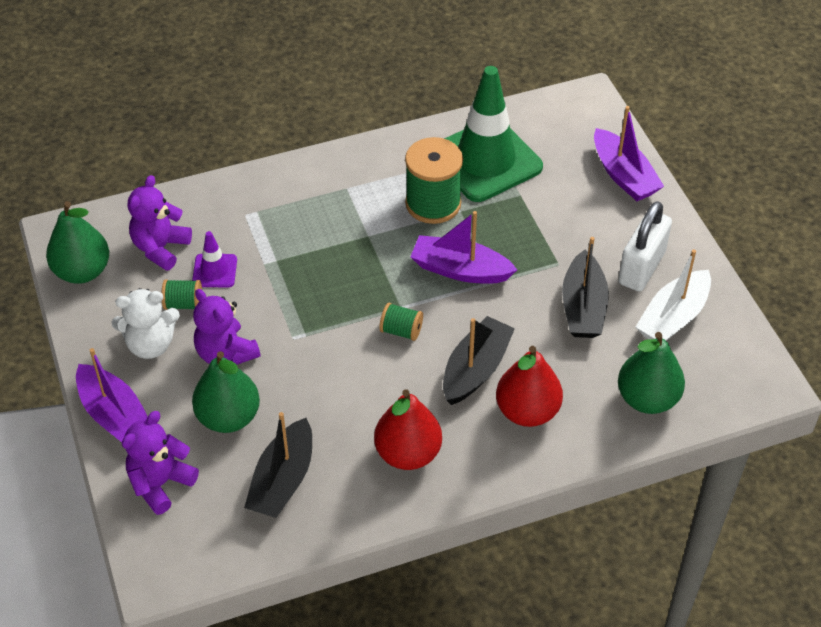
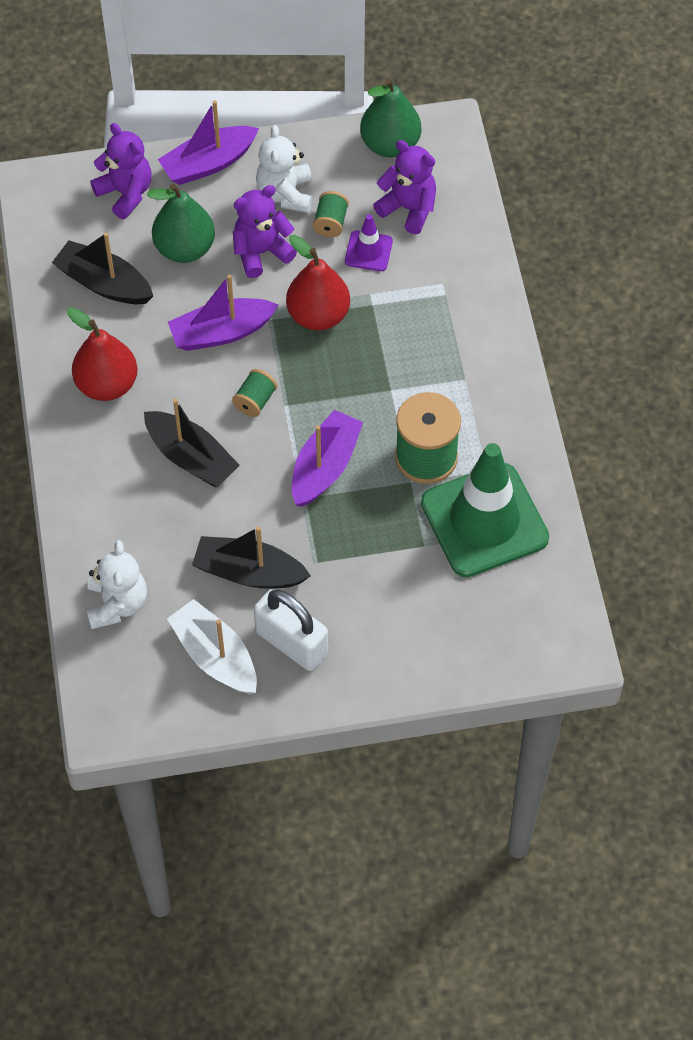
camera: 100 degrees right, 10 degrees up
red pear [496,346,563,427] -> red pear moved to [286,235,350,330]
purple boat [594,106,664,201] -> purple boat moved to [168,274,278,351]
green pear [618,332,685,414] -> white teddy bear [87,540,147,629]

